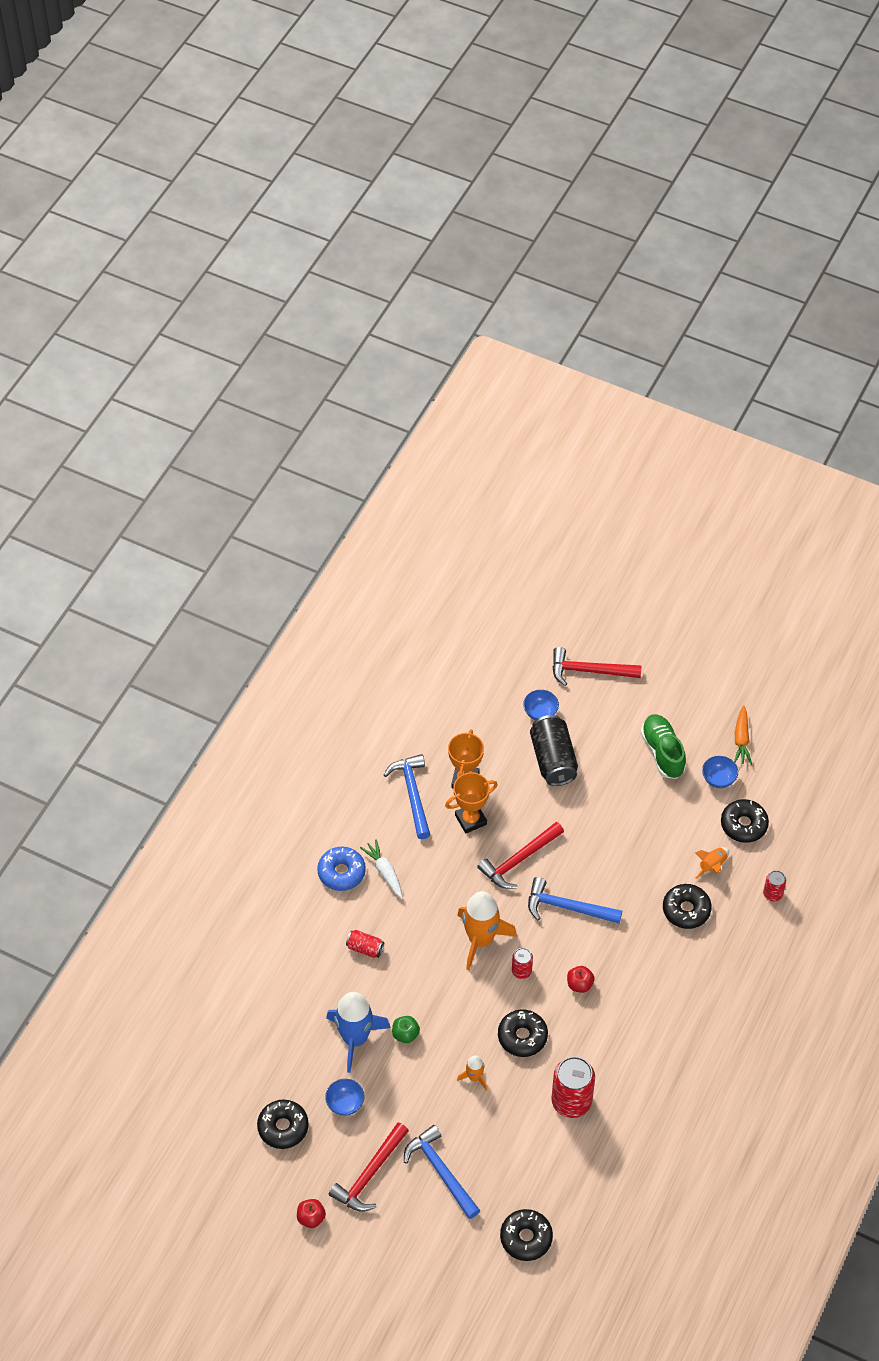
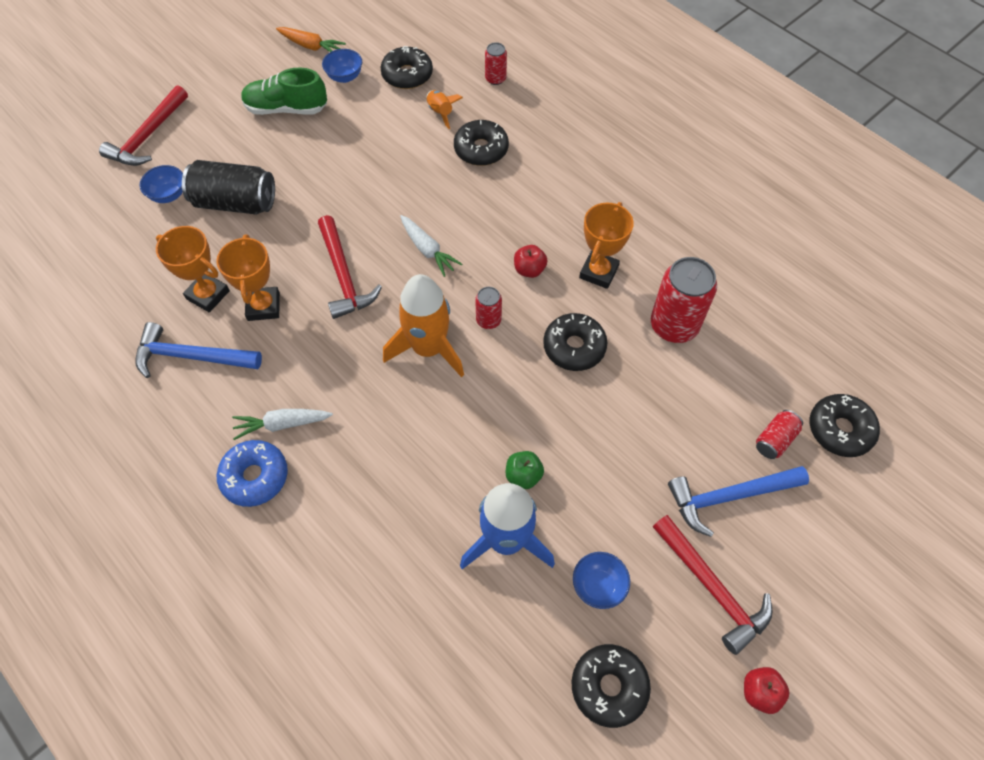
camera: 70 degrees left, 5 degrees up
red can [346,930,384,958] -> red can moved to [756,410,803,459]
orange rocket [457,1055,487,1090] -> none
blue hammer [528,877,622,924] -> white carrot [400,215,462,277]
none -> orange trophy [579,202,634,289]

